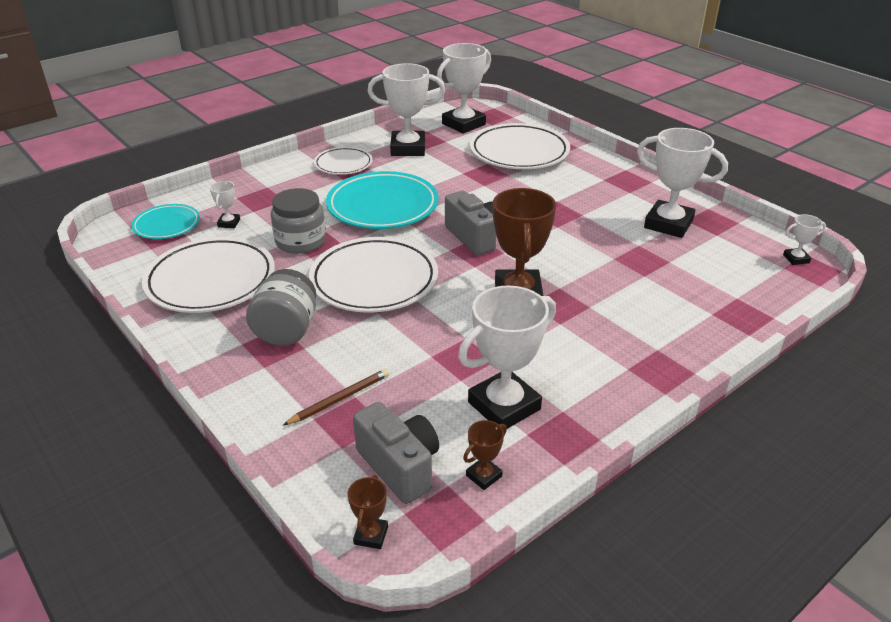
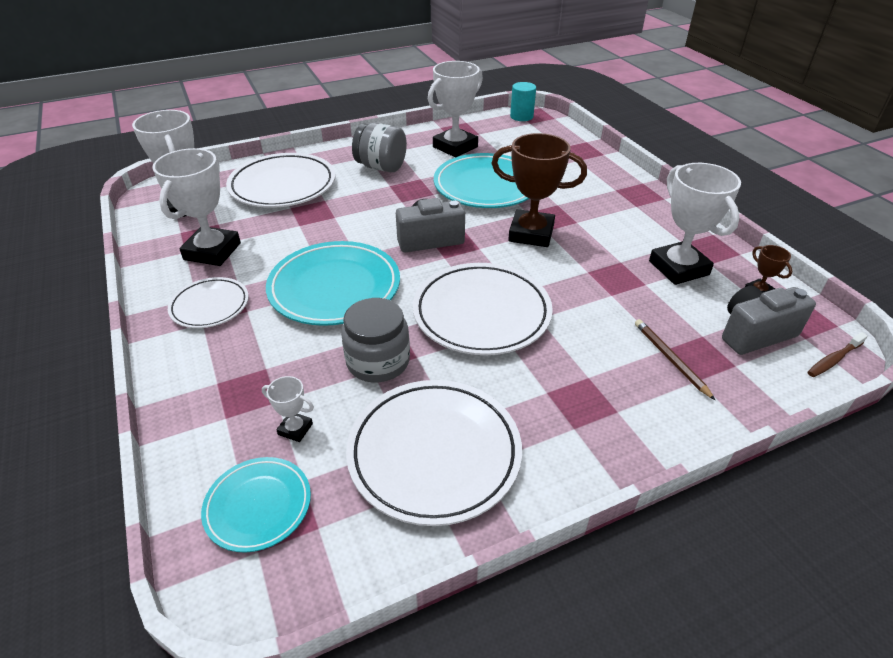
camera: 75 degrees left, 5 degrees up
grey jar [246,269,316,346] -> grey jar moved to [352,123,407,172]
brown trophy [348,475,388,549] -> brown toothbrush [808,332,867,377]
white trophy [783,214,826,265] -> turquoise cylinder [510,82,536,121]
none -> turquoise plate [434,153,530,208]

